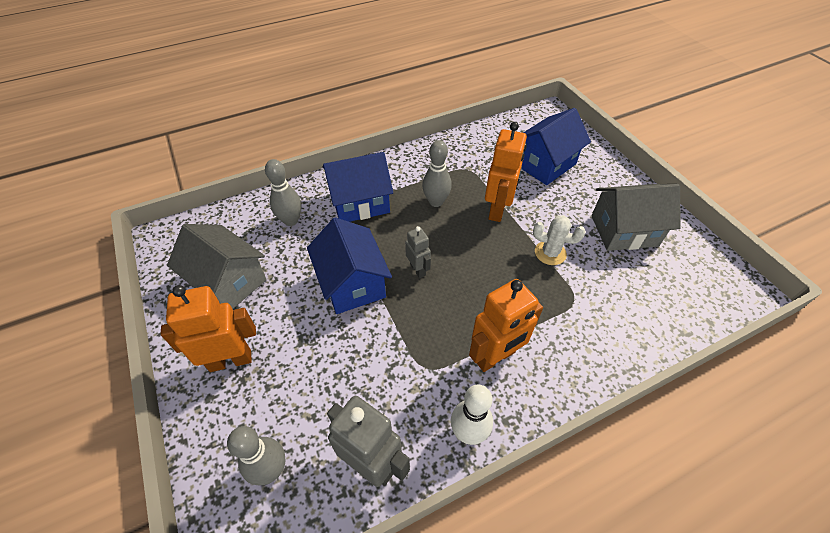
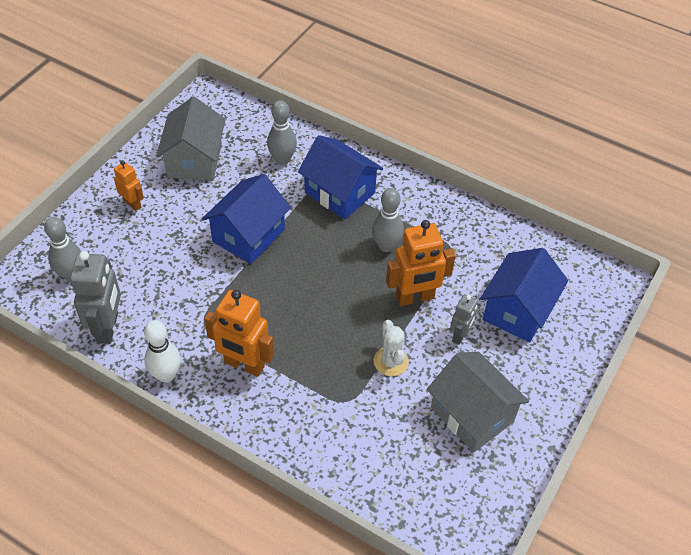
camera: 55 degrees right, 0 degrees up
orange robot [161,285,256,372] -> orange robot [114,160,144,211], size x0.56
grey robot [405,226,431,278] -> grey robot moved to [450,294,478,345]
blue house [522,108,591,185] -> blue house turned 75 degrees counterclockwise [480,248,568,342]

